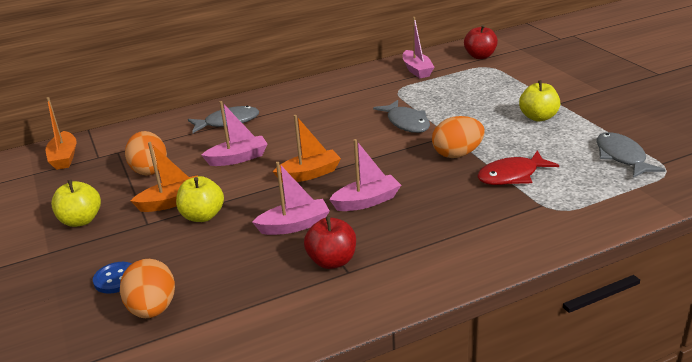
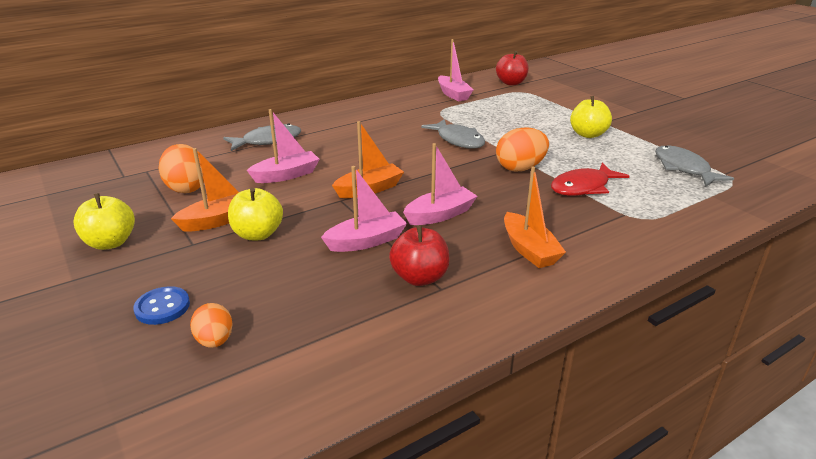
camera: 10 degrees left, 0 degrees up
orange boat [45,97,77,170] -> orange boat moved to [504,166,566,268]
orange egg [120,259,175,318] -> orange egg [190,303,233,348], size x0.61

